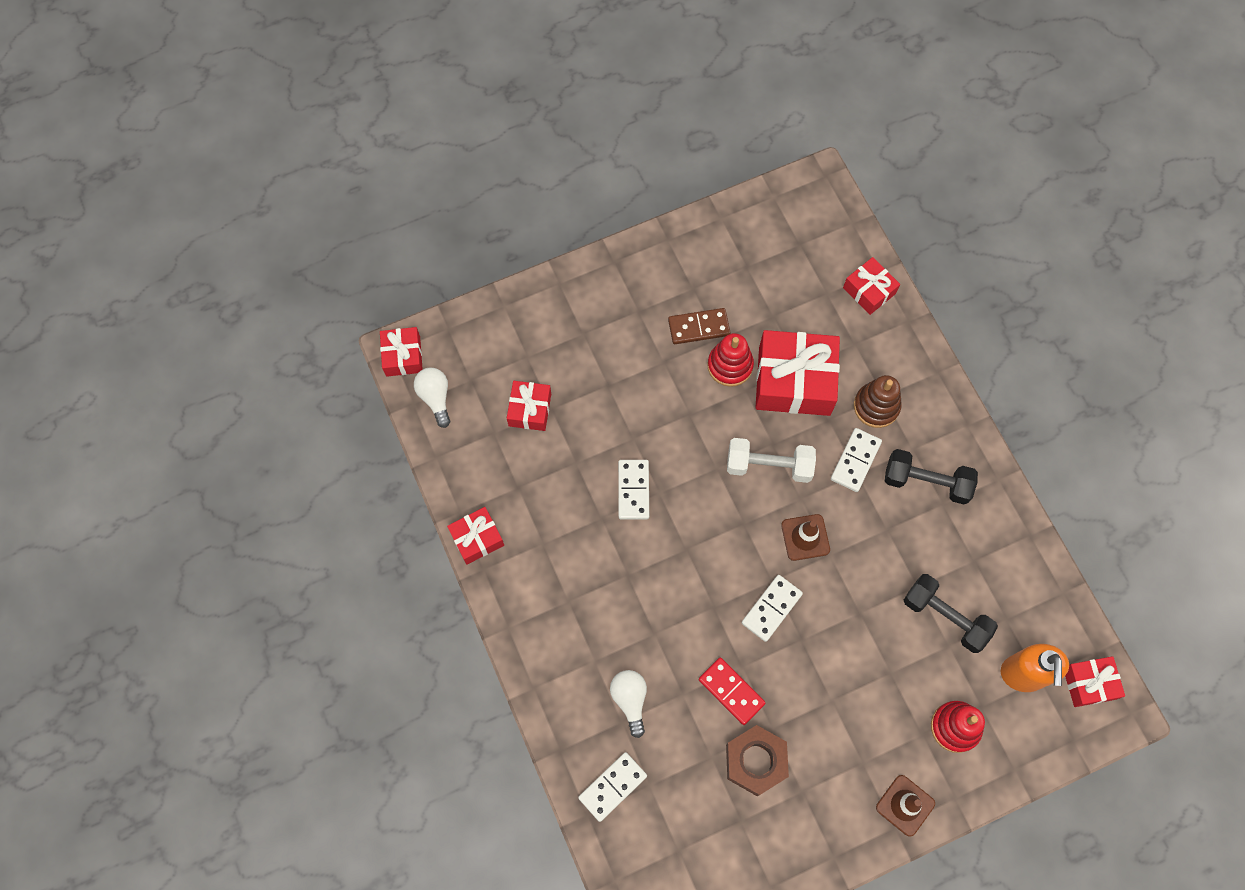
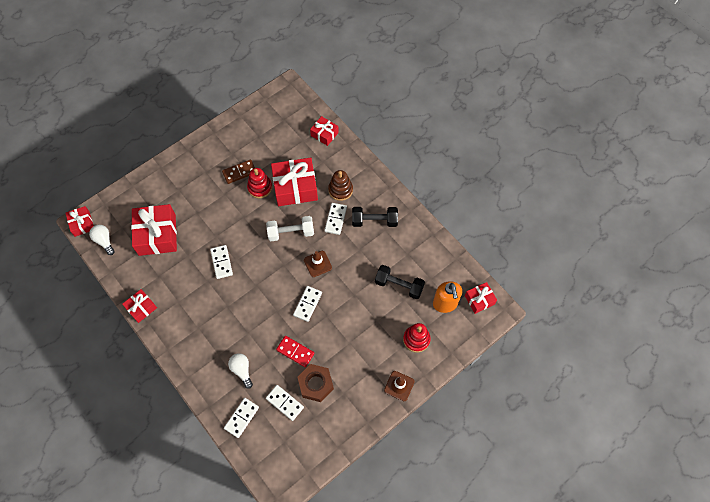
camera: 15 degrees left, 5 degrees down
red gift [507,381,551,431] -> red gift [131,204,177,256], size x1.85
none -> white domino [266,385,304,421]

